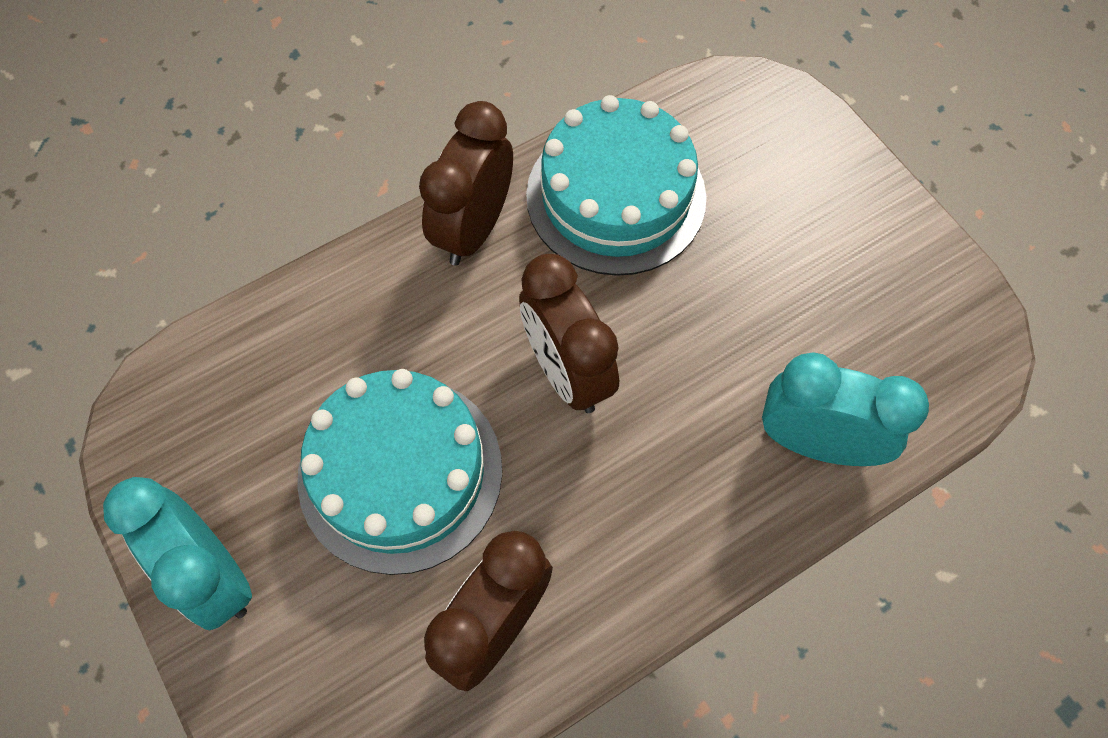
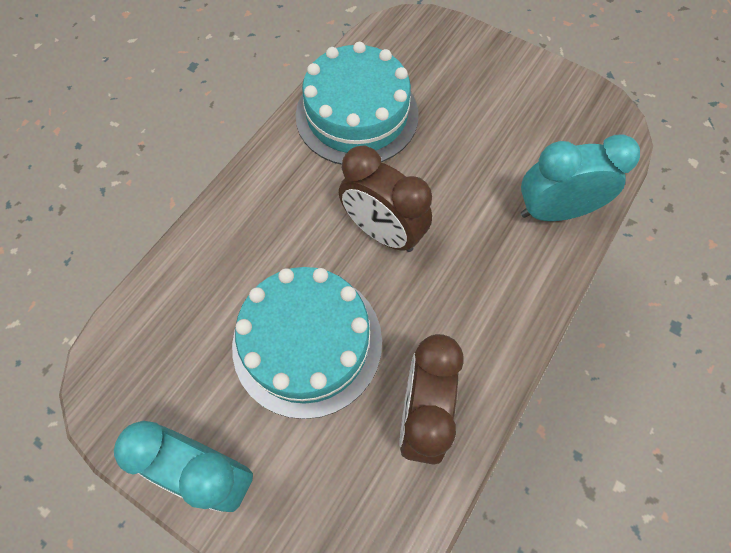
camera: 25 degrees left, 0 degrees up
brown clock [419,101,513,266] -> none

